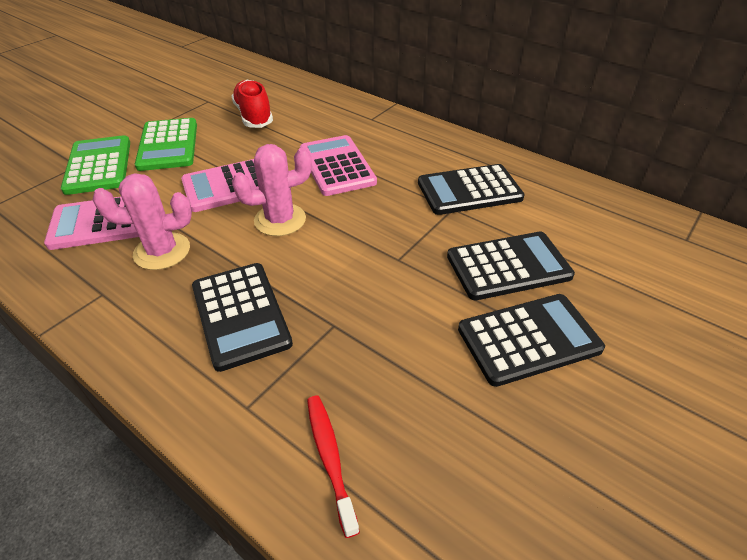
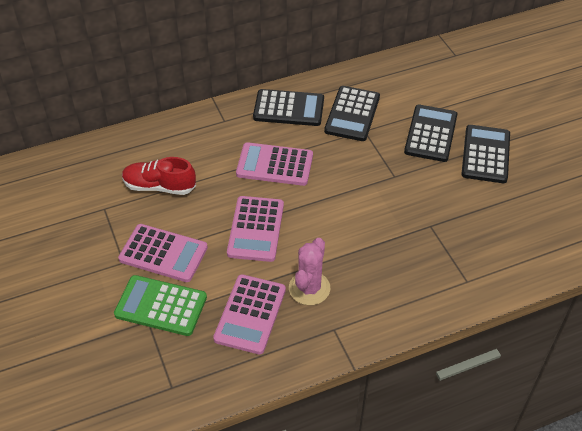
camera: 60 degrees left, 5 degrees up
green calculator [135,118,197,171] -> pink calculator [118,224,208,282]
black calculator [192,263,293,372] -> black calculator moved to [253,89,324,126]
pink cactus [232,144,312,236] -> none
red toothbrush [307,396,360,538] -> none

